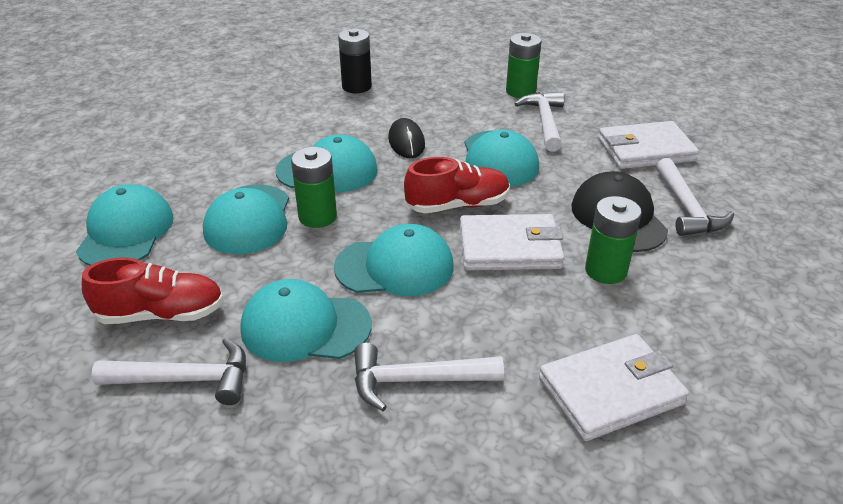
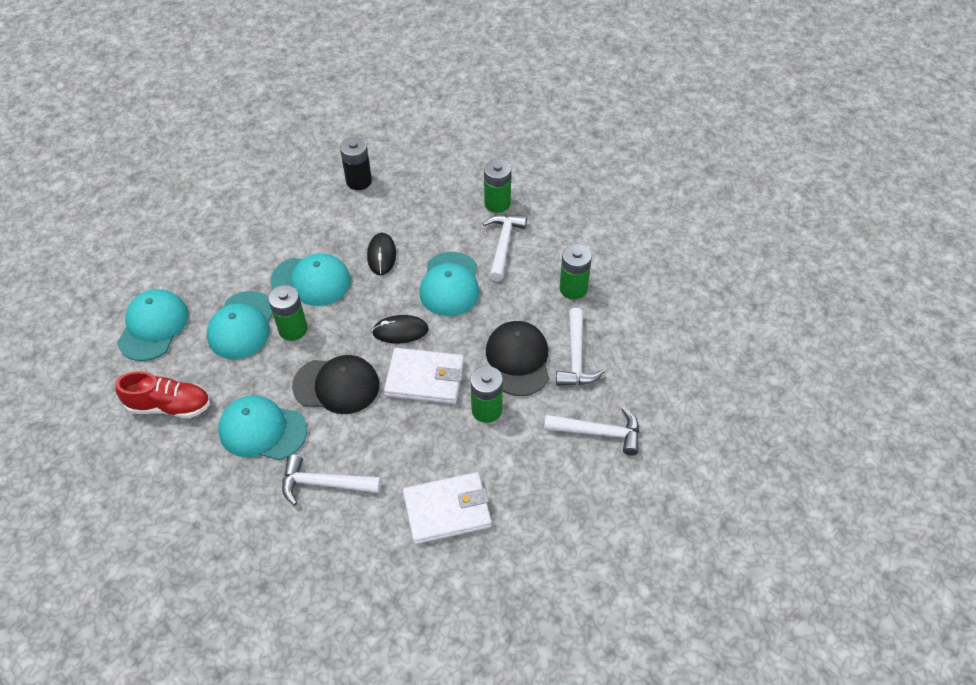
camera: 10 degrees right, 15 degrees up
white hammer [92,338,246,405] -> white hammer moved to [544,407,639,456]
turquoise cap [334,224,454,296] -> black cap [292,355,379,414]
red shoe [404,157,510,213] -> black mouse [372,315,429,343]
white wallet [598,121,699,169] -> green battery [560,244,592,299]

